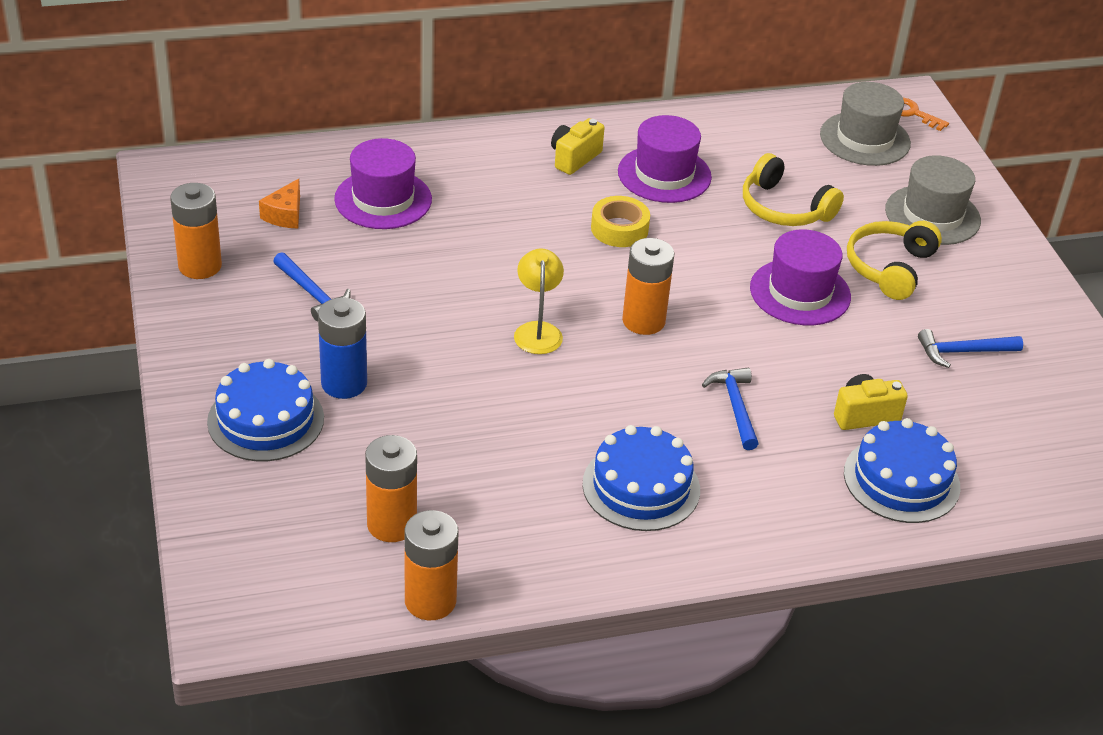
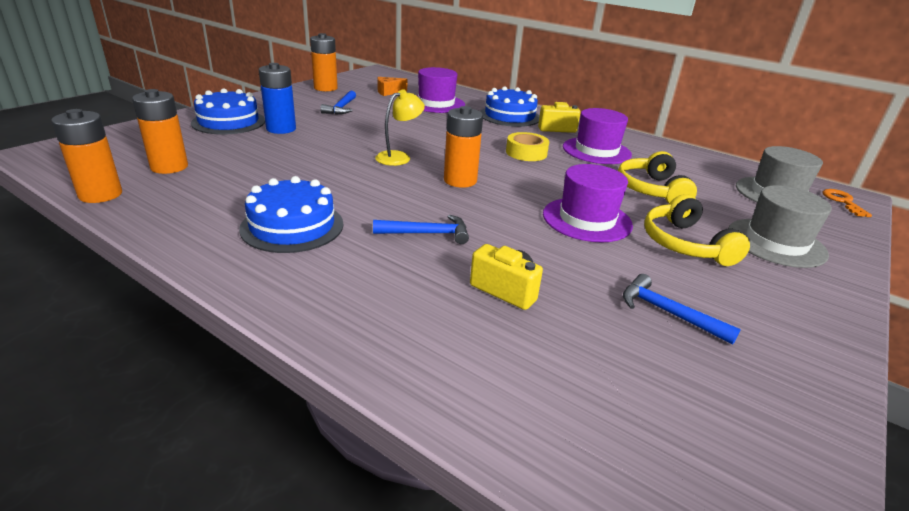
camera: 50 degrees right, 10 degrees down
blue hammer [702,368,758,450] -> blue hammer turned 45 degrees clockwise [373,215,469,244]
blue cake [844,418,960,523] -> blue cake moved to [480,86,540,127]
yellow headphones [847,221,942,300] -> yellow headphones turned 90 degrees counterclockwise [644,194,750,266]

